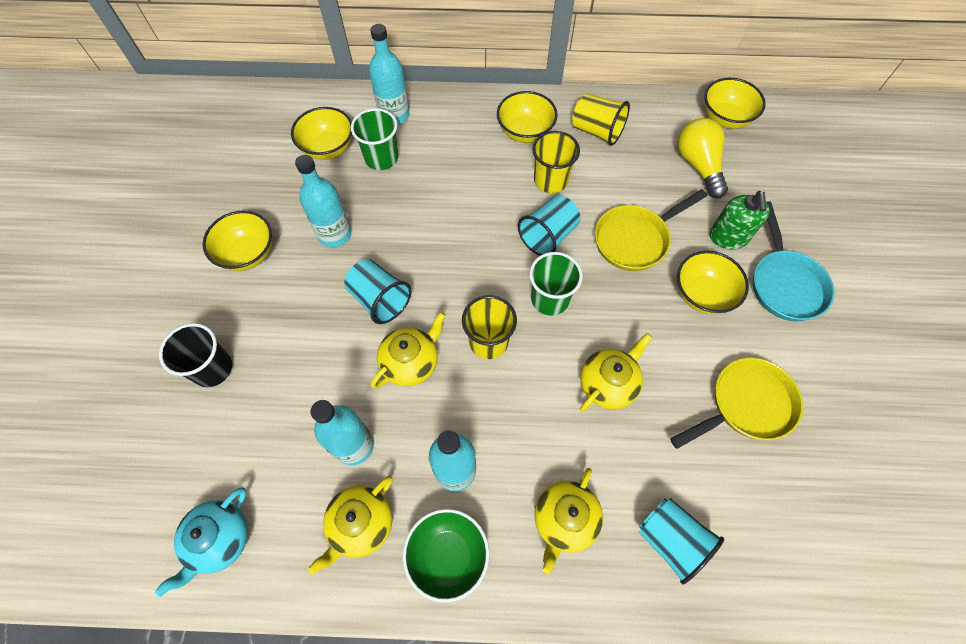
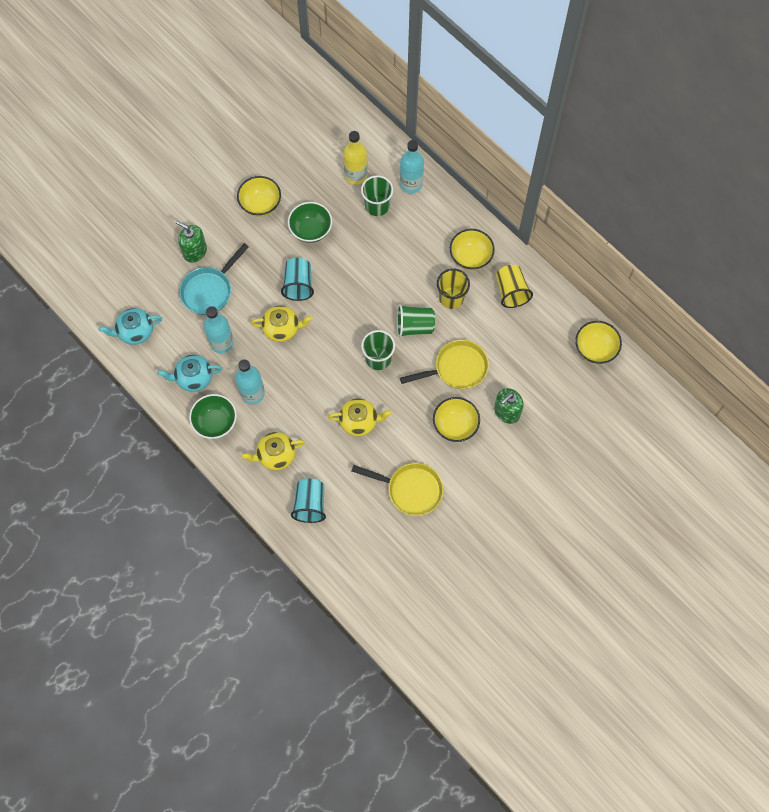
camera: 45 degrees right, 5 degrees up
black cup [159,323,232,387] -> green soap dispenser [176,220,207,263]
yellow bowl [291,107,352,160] -> yellow bottle [343,131,367,185]
turquoise bottle [295,155,351,248] -> green bowl [288,202,332,243]
yellow teapot [308,476,393,574] -> turquoise teapot [157,355,222,392]
yellow cup [462,295,517,359] -> none
turquoise cup [518,195,580,256] -> green cup [397,304,435,337]
yellow pan [595,189,707,271] -> yellow pan turned 150 degrees clockwise [400,340,489,389]
yellow light bulb [678,118,728,198] -> none
turquoise pan [753,201,835,321] -> turquoise pan moved to [179,243,249,315]

